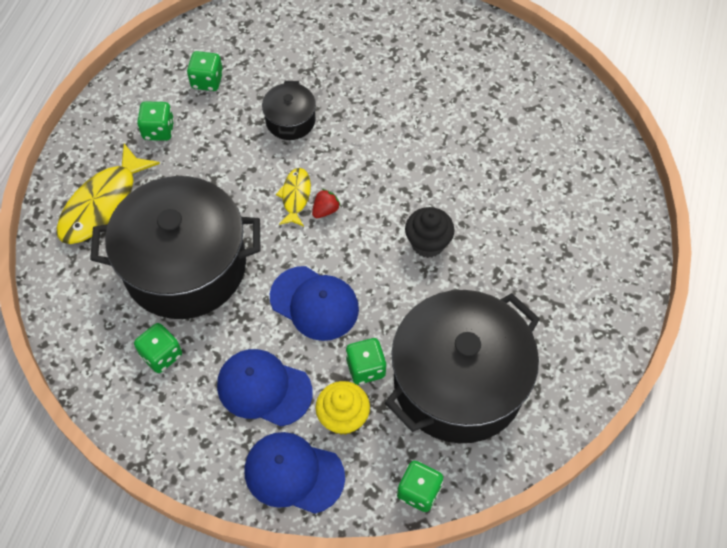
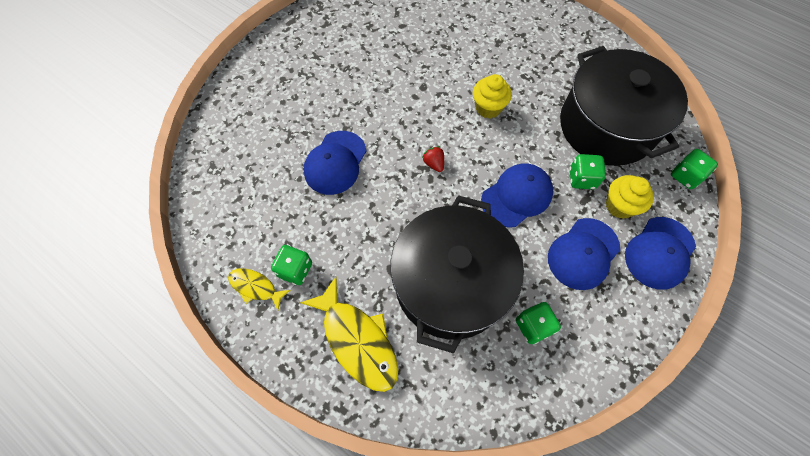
camera: 70 degrees left, 5 degrees up
green dice [187,51,223,91] -> none
black pot [262,81,316,140] -> blue cap [304,131,367,195]
yellow fish [276,168,311,227] -> yellow fish moved to [228,268,290,310]
black cupcake [405,207,455,258] -> yellow cupcake [473,74,512,118]

